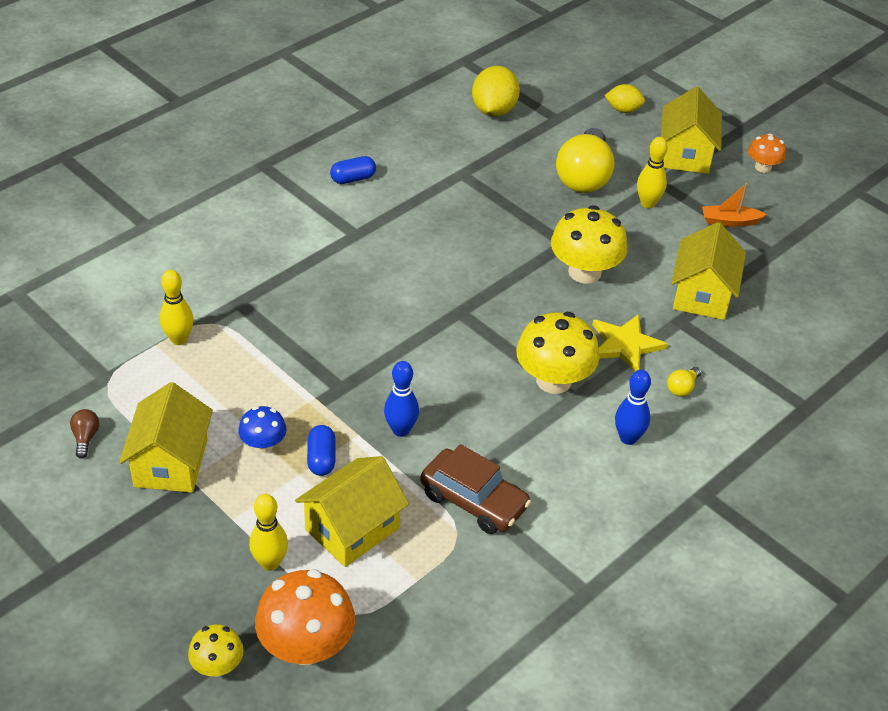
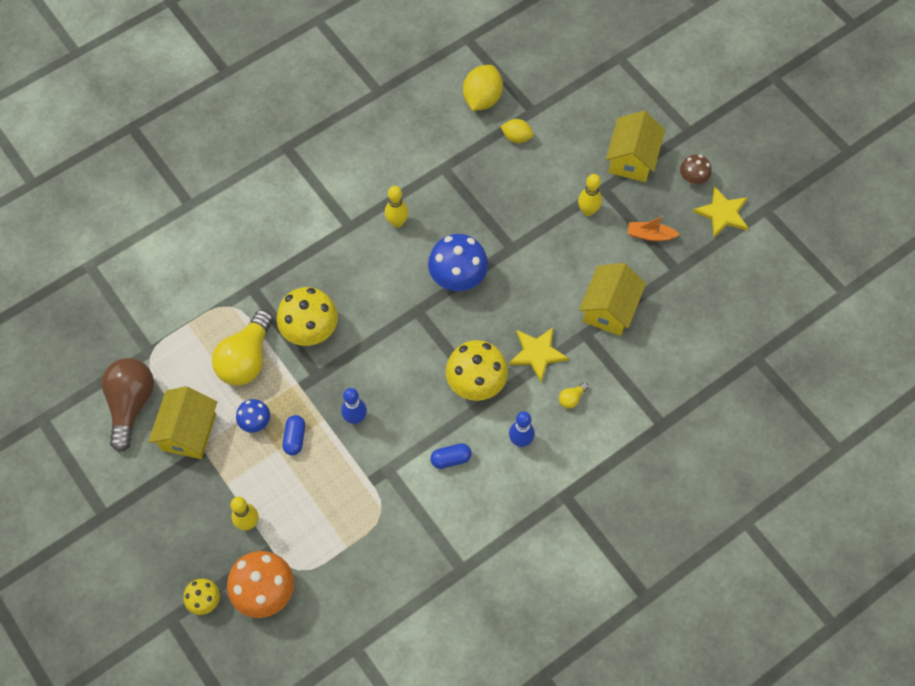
camera: 10 degrees right, 20 degrees up
brown light bulb [70,409,99,459] -> brown light bulb [102,358,154,452], size x2.48
yellow bowling pin [160,270,194,345] -> yellow bowling pin moved to [385,186,408,228]
yellow house [295,456,409,567] -> none
blue capsule [330,156,376,184] -> blue capsule moved to [430,443,472,469]
brown car [420,444,531,534] -> none
yellow mushroom [551,205,627,284] -> yellow mushroom moved to [277,287,338,346]
yellow light bulb [556,128,614,193] -> yellow light bulb moved to [212,310,273,386]
yellow lemon [604,84,645,113] -> yellow lemon moved to [500,119,534,143]
orange mushroom [748,134,786,173] -> brown mushroom [680,155,712,184]
none -> blue mushroom [428,234,488,291]
none -> yellow star [693,186,748,237]

